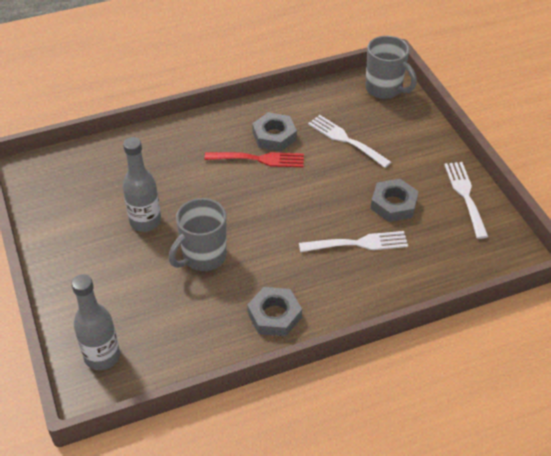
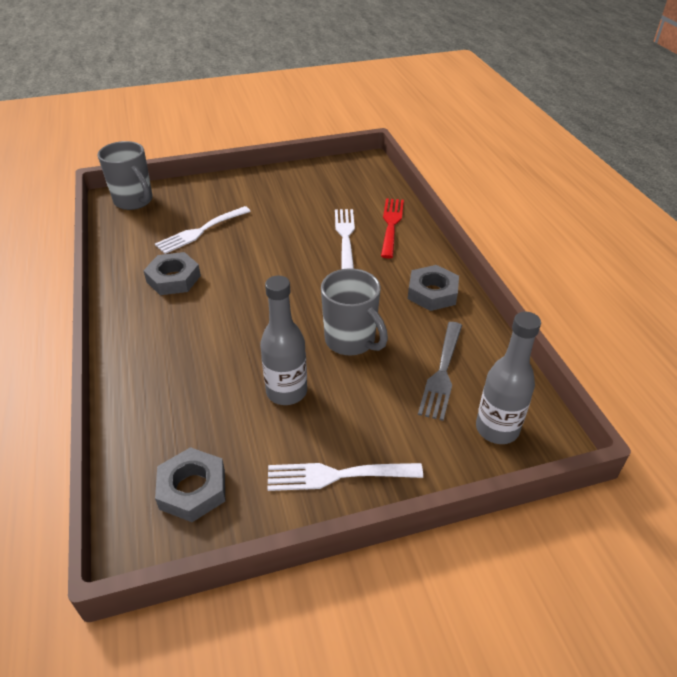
camera: 85 degrees left, 5 degrees down
red fork [204,152,304,167] -> red fork moved to [381,198,404,258]
grey mug [365,36,417,99] -> grey mug turned 90 degrees clockwise [97,141,153,210]
grey nut [371,179,419,222] -> grey nut moved to [155,447,225,522]
white fork [444,162,488,239] -> white fork moved to [267,463,423,491]
none -> grey fork [418,322,462,421]

